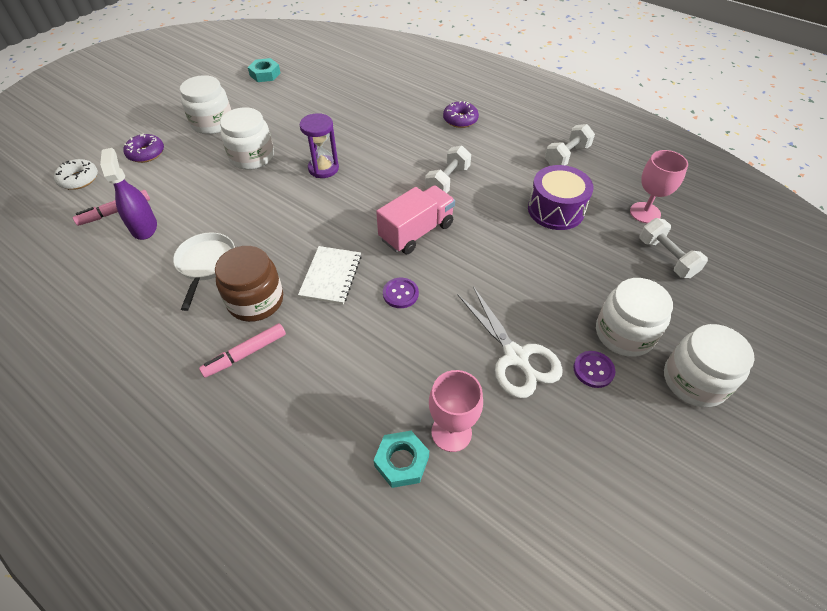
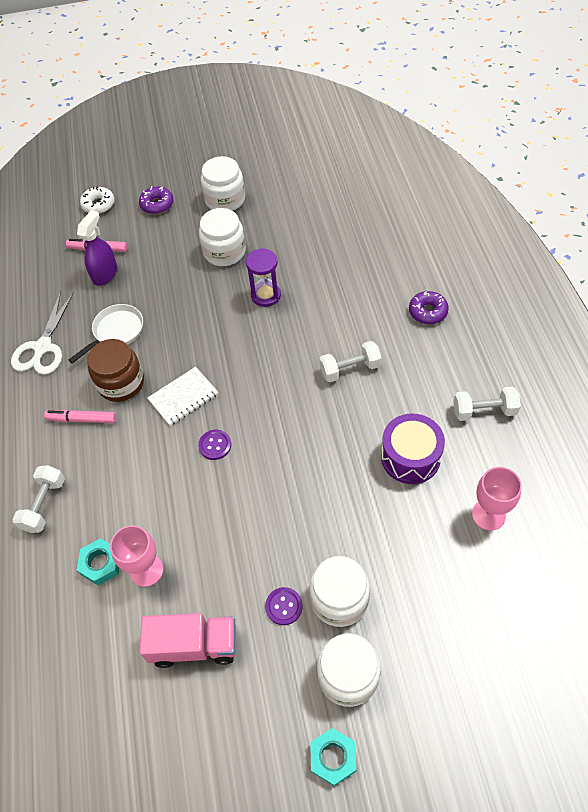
camera: 45 degrees right, 5 degrees up
turquoise nut [248,58,281,82] -> turquoise nut moved to [310,728,356,786]
pink truck [376,185,455,254] -> pink truck moved to [139,613,236,668]
white scissors [457,286,563,398] -> white scissors moved to [11,291,74,375]
white dumbbell [640,218,708,278] -> white dumbbell moved to [12,465,65,533]

